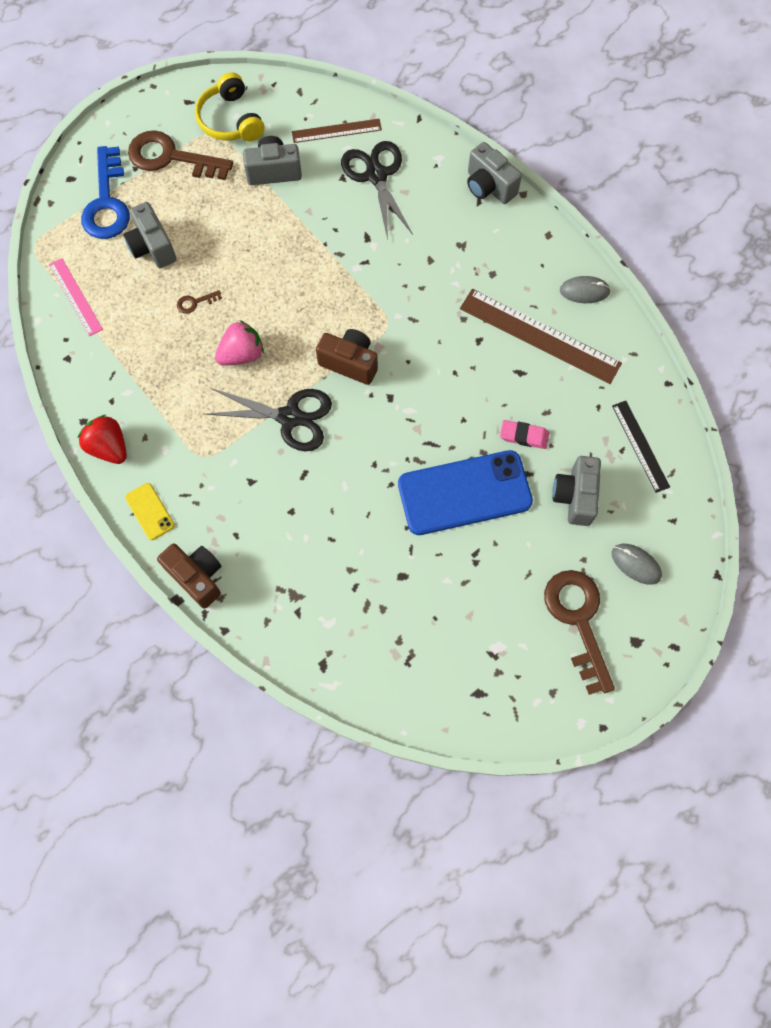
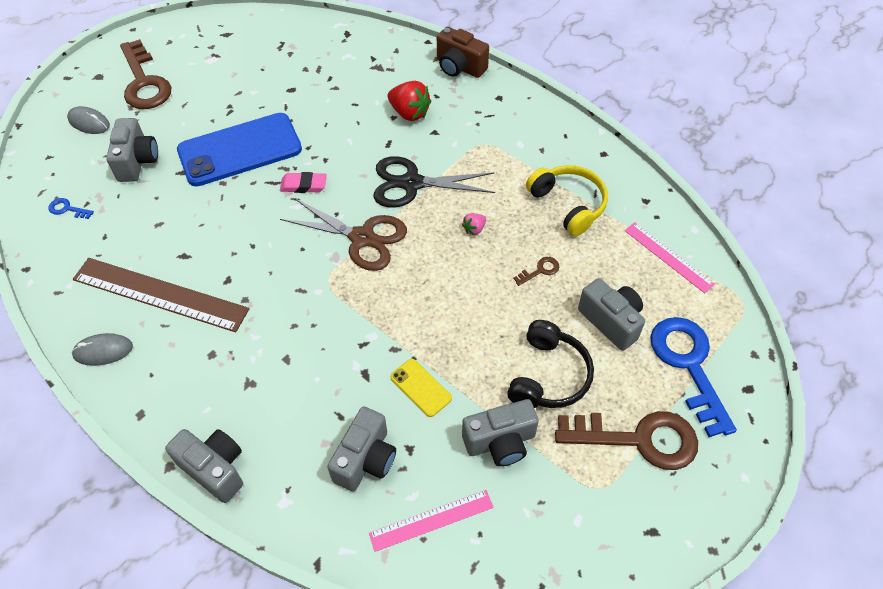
camera: 170 degrees right, 15 degrees down
red strawberry [78,415,127,464] -> red strawberry moved to [388,81,431,121]
yellow phone [125,483,175,540] -> yellow phone moved to [390,359,452,417]
yellow headphones [195,72,264,141] -> yellow headphones moved to [526,165,608,236]
pink strawberry [215,320,264,365] -> pink strawberry [462,213,486,235], size x0.52
brown ruler [292,119,382,143] -> pink ruler [369,490,494,552]
brown camera [316,329,378,385] -> brown scissors [280,198,407,271]
black scissors [341,141,413,240] -> grey camera [327,406,396,492]
pink eraser [500,420,549,449] -> pink eraser moved to [280,172,327,193]
black ruler [612,401,670,493] -> blue key [49,198,94,219]
none -> black headphones [507,320,594,408]

